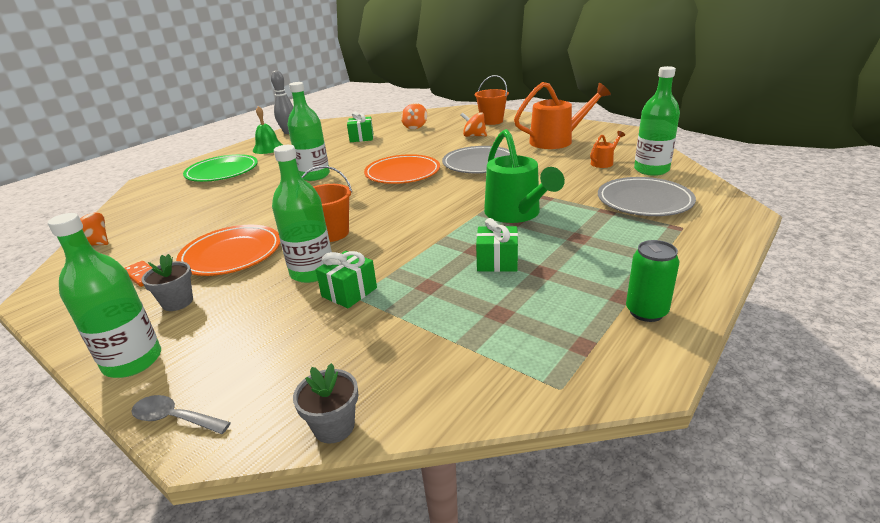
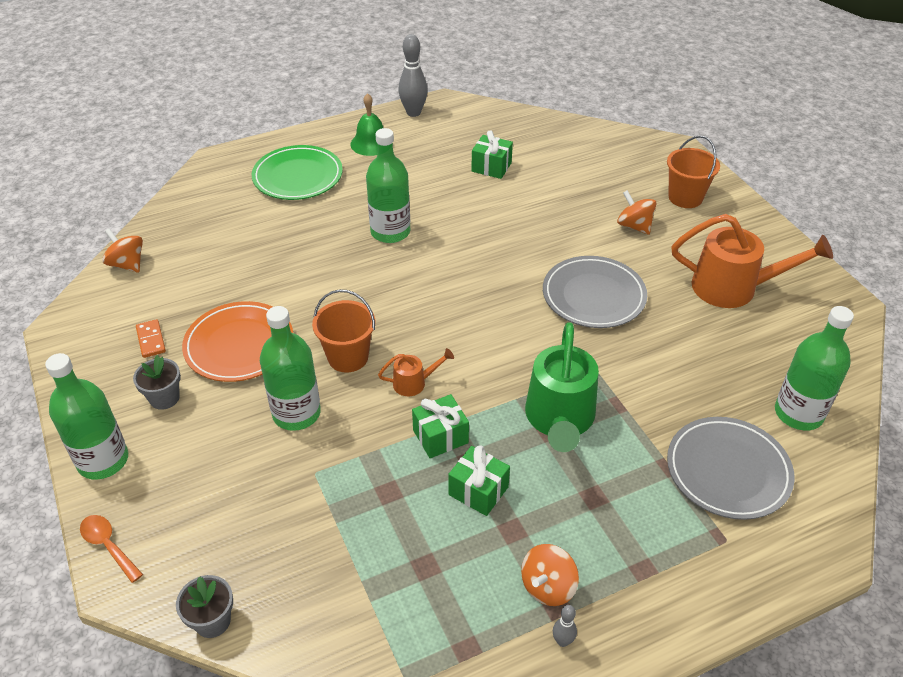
camera: 25 degrees right, 15 degrees up
grey spoon [131,395,231,434] -> orange spoon [80,515,143,583]
green gift [316,251,377,308] -> green gift moved to [412,394,469,458]
orange plate [364,154,440,184] -> none
orange spinning top [401,103,427,129] -> orange spinning top moved to [521,544,579,606]
orange watering can [590,131,625,168] -> orange watering can moved to [378,348,454,396]
green can [626,240,679,322] -> grey bowling pin [553,605,577,647]

